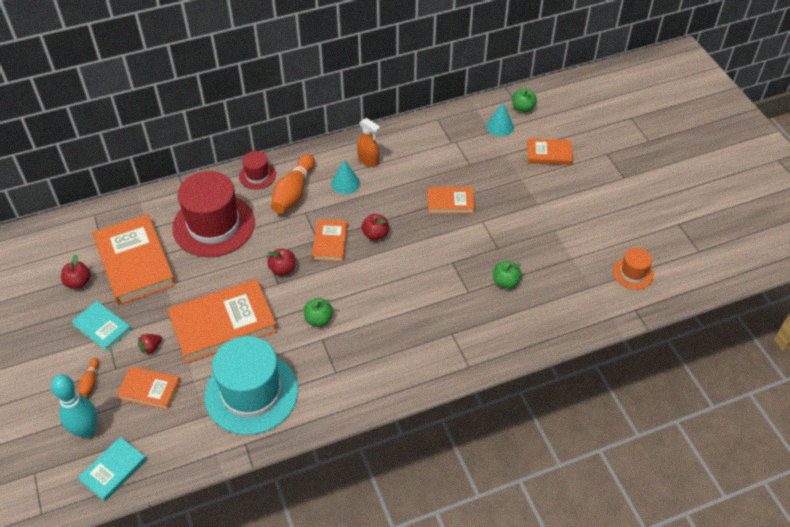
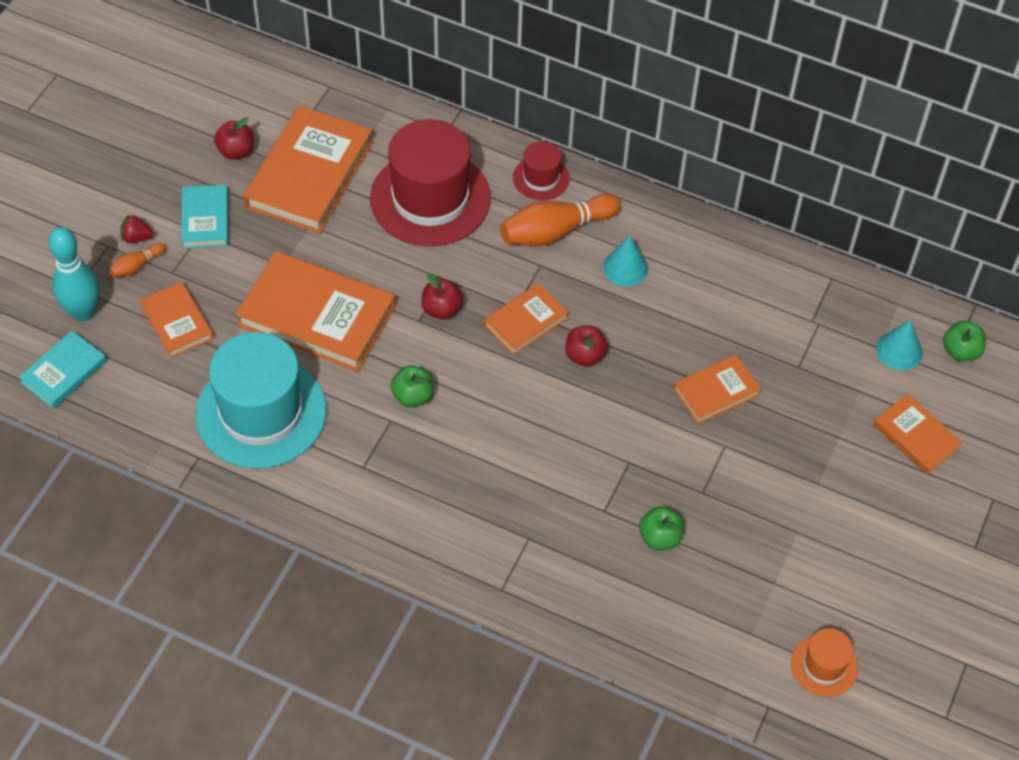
camera: 45 degrees right, 5 degrees up
turquoise book [78,437,147,501] -> turquoise book turned 45 degrees counterclockwise [18,331,107,409]
red strawberry [138,334,162,355] -> red strawberry moved to [120,214,154,243]
orange spray bottle [357,118,380,167] -> none
orange book [428,187,475,214] -> orange book turned 75 degrees counterclockwise [673,355,761,424]

